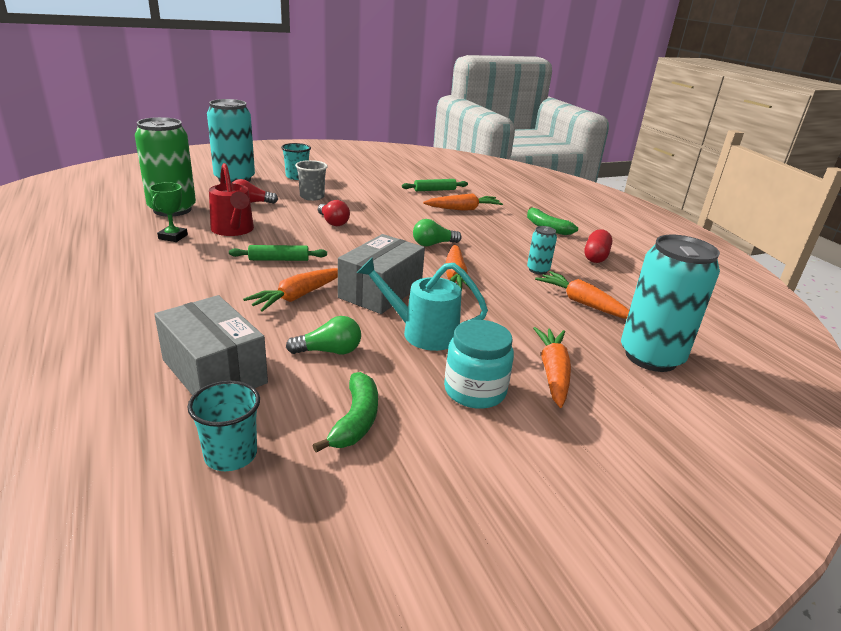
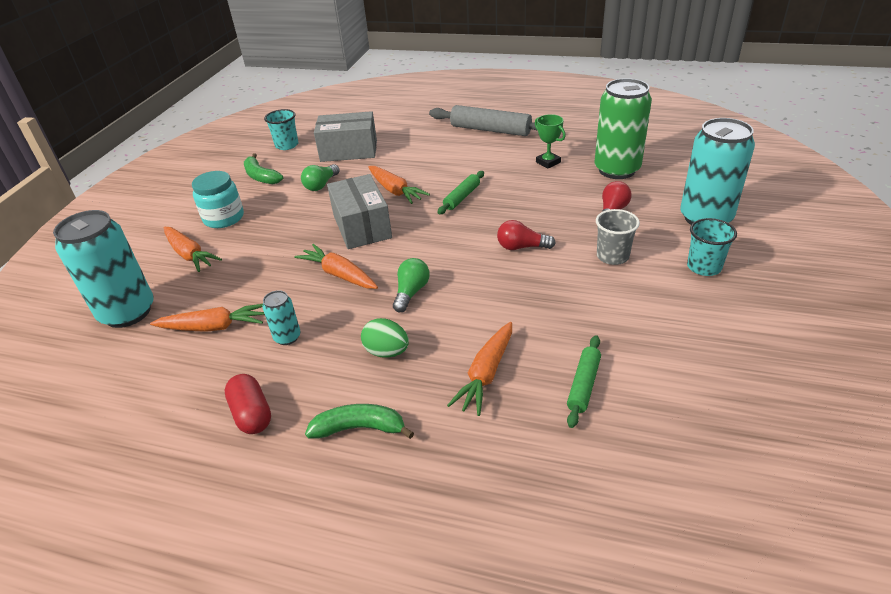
camera: 135 degrees right, 10 degrees up
red watering can [209,163,254,236] -> none
orange carrot [243,268,338,312] -> orange carrot turned 150 degrees clockwise [368,166,430,204]
turquoise watering can [357,257,488,351] -> none
none -> green egg [361,318,409,358]
none -> grey rolling pin [429,105,537,136]

